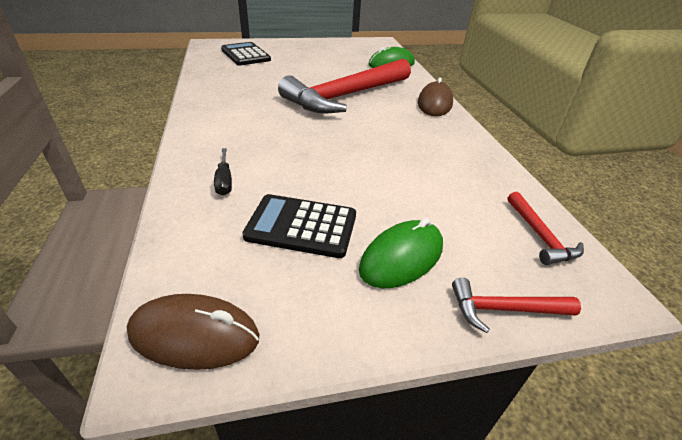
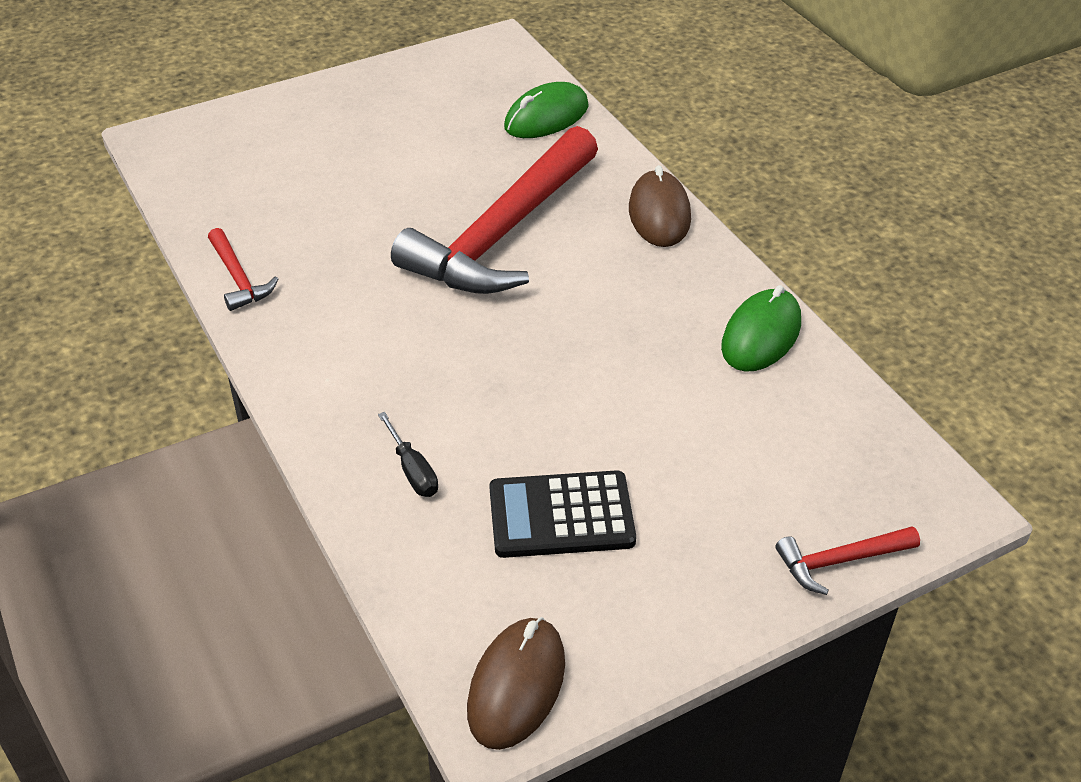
camera: 15 degrees left, 5 degrees up
brown mouse [126,294,259,370] -> brown mouse turned 60 degrees counterclockwise [467,617,565,750]
black calculator [221,42,271,65] -> none
green mouse [359,218,443,289] -> green mouse moved to [721,285,801,372]
red hammer [507,192,584,265] -> red hammer moved to [208,228,278,311]

